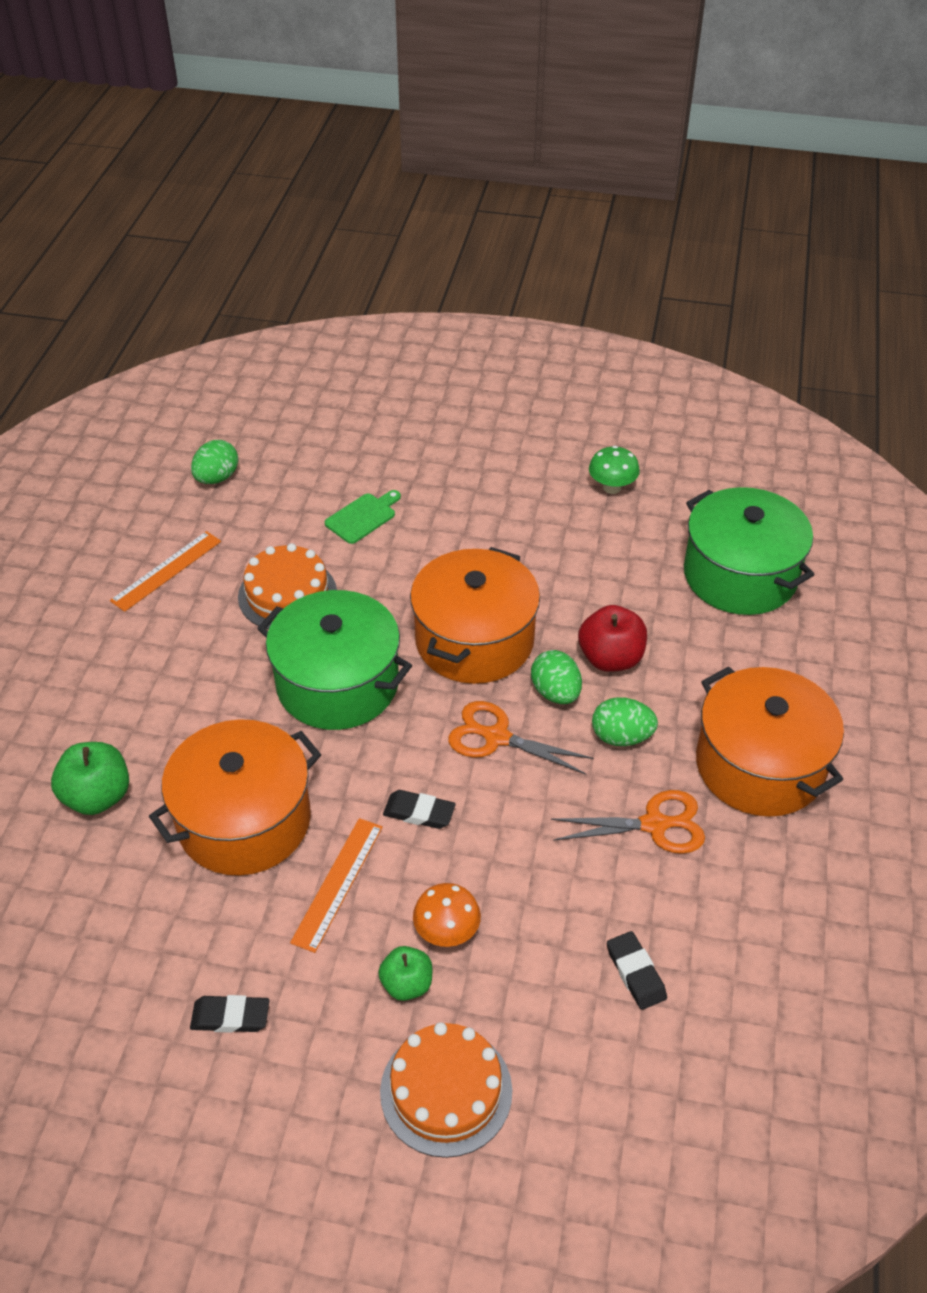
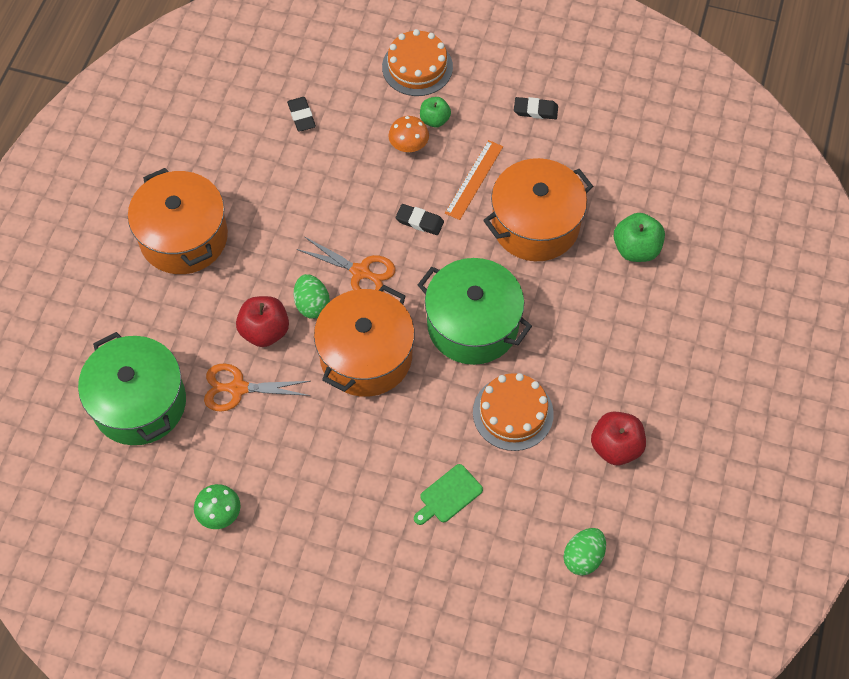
camera: 175 degrees left, 15 degrees up
orange ruler [110,531,221,612] -> red apple [591,412,646,465]
orange scissors [551,790,705,854] -> orange scissors moved to [204,363,310,412]
green egg [592,697,658,746] -> none

